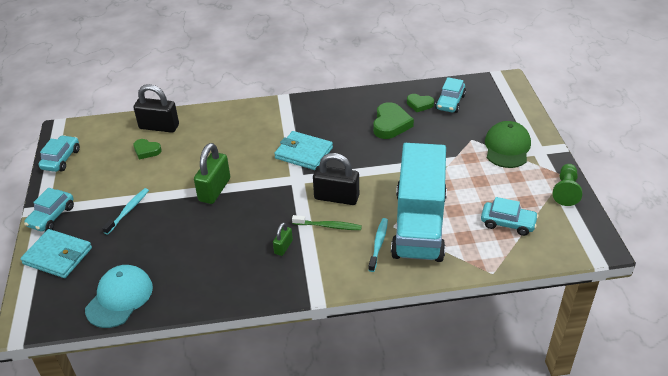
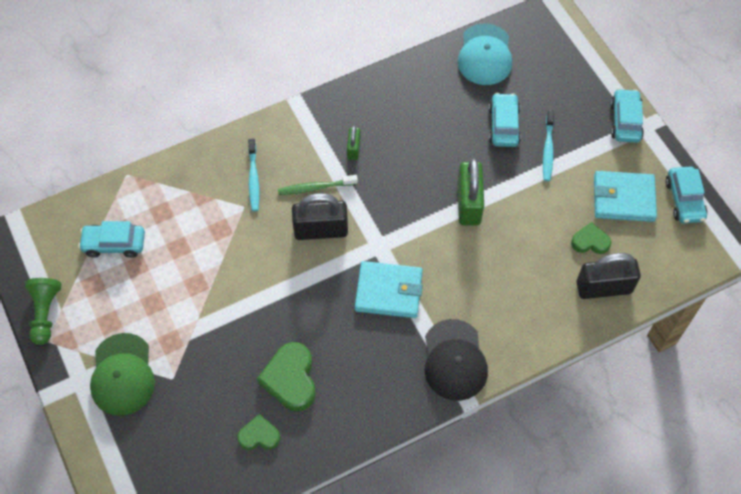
camera: 160 degrees right, 20 degrees up
turquoise wallet [20,229,92,278] -> turquoise wallet moved to [594,171,657,222]
turquoise truck [391,143,447,262] -> none
turquoise car [435,77,466,113] -> turquoise car moved to [489,93,521,147]
none -> black cap [425,319,488,401]

